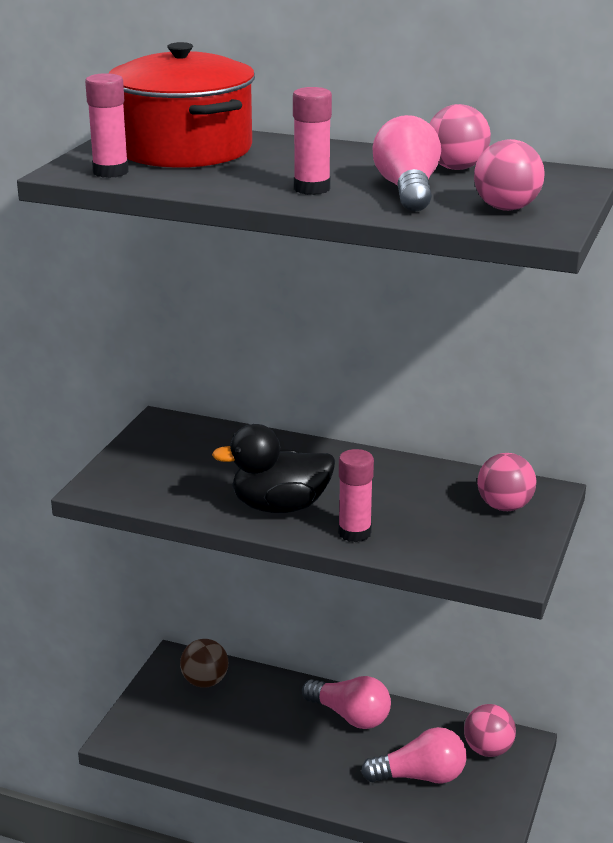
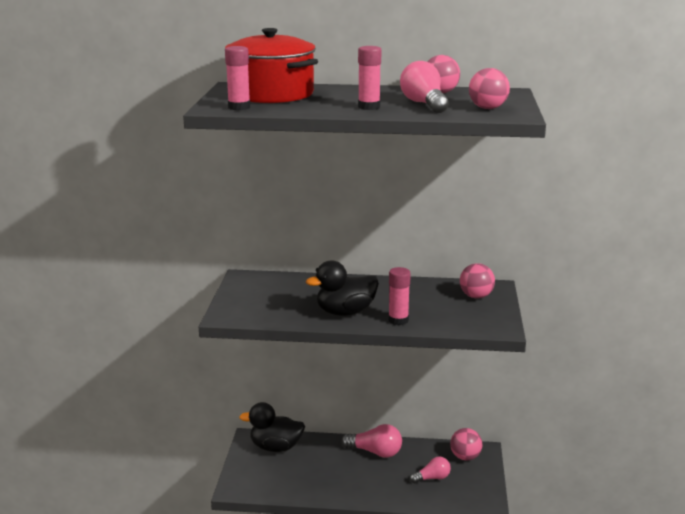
camera: 15 degrees left, 5 degrees down
brown ball [180,639,228,688] -> black duck [239,402,305,452]
pink light bulb [361,727,467,783] -> pink light bulb [410,457,451,483], size x0.66

